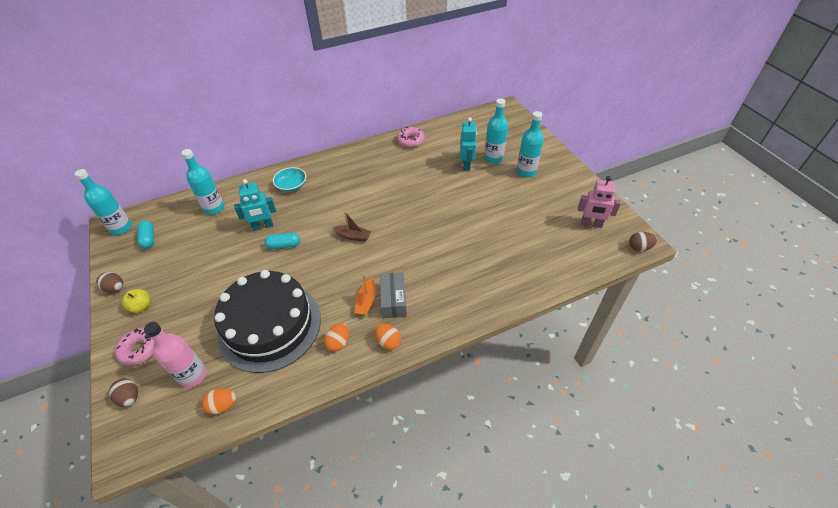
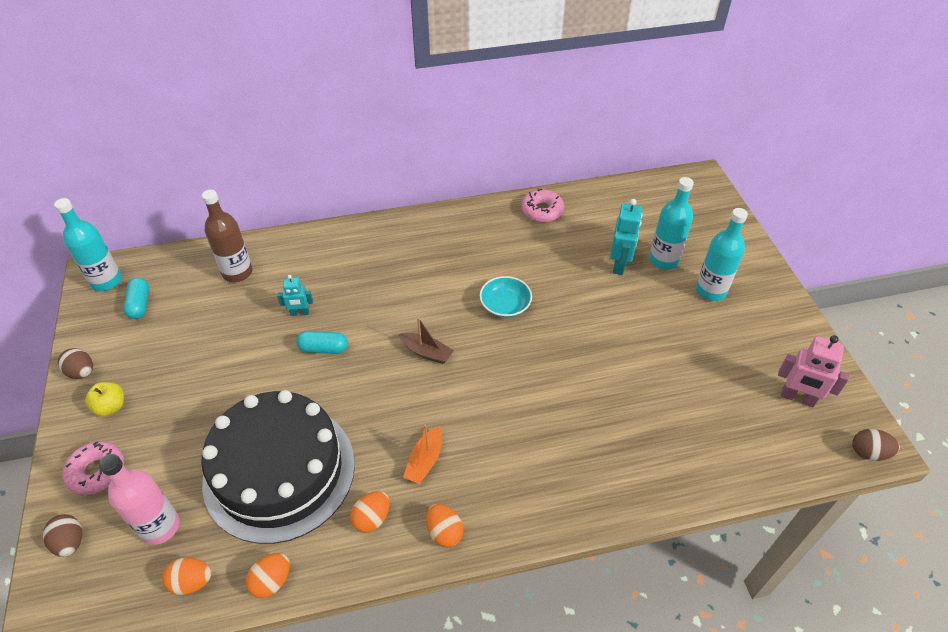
camera: 10 degrees right, 0 degrees up
turquoise bottle [181,149,224,215] -> brown bottle [202,190,253,282]
turquoise robot [234,179,276,231] -> turquoise robot [277,275,313,316], size x0.61
turquoise bowl [273,167,306,192] -> turquoise bowl moved to [479,276,532,318]
grey box [380,272,407,318] -> none
none -> orange egg [246,553,290,598]

